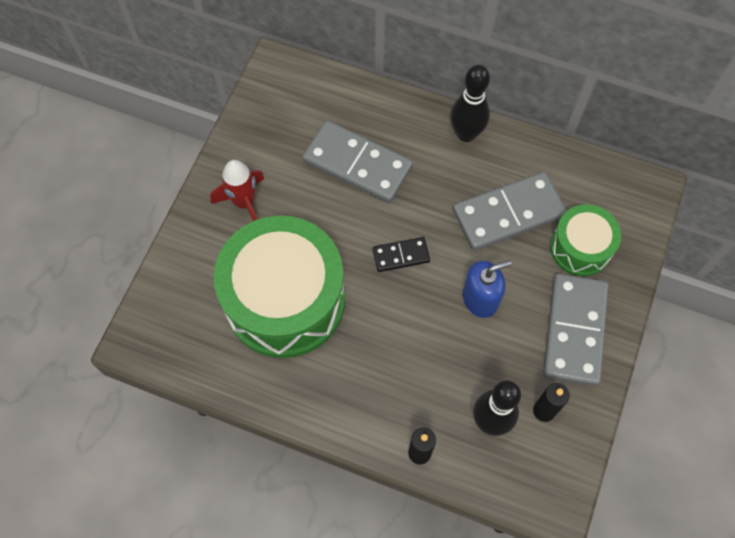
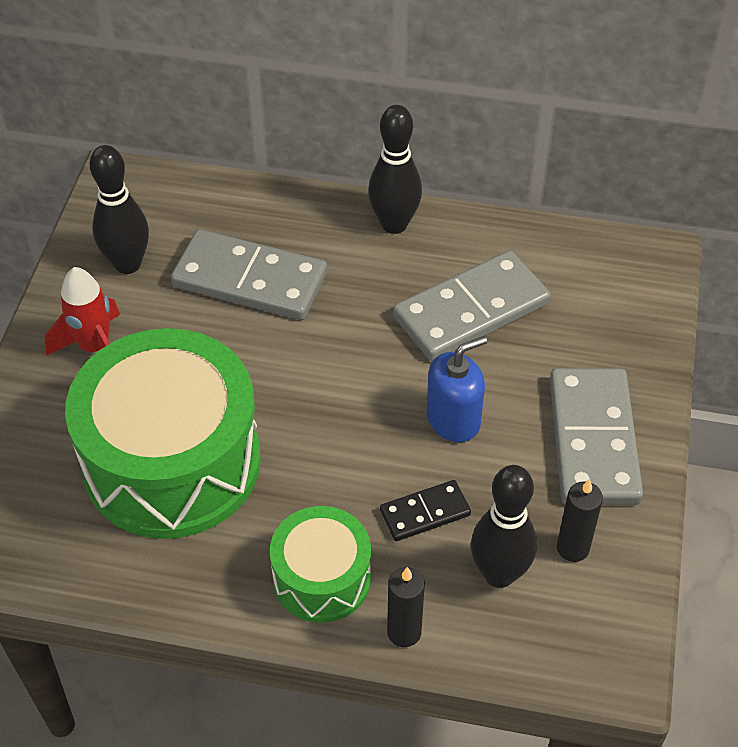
camera: 10 degrees left, 15 degrees down
black domino [372,237,430,272] -> black domino moved to [380,480,471,541]
green drum [550,204,621,276] -> green drum moved to [270,506,371,623]
none -> black bowling pin [90,145,149,274]

